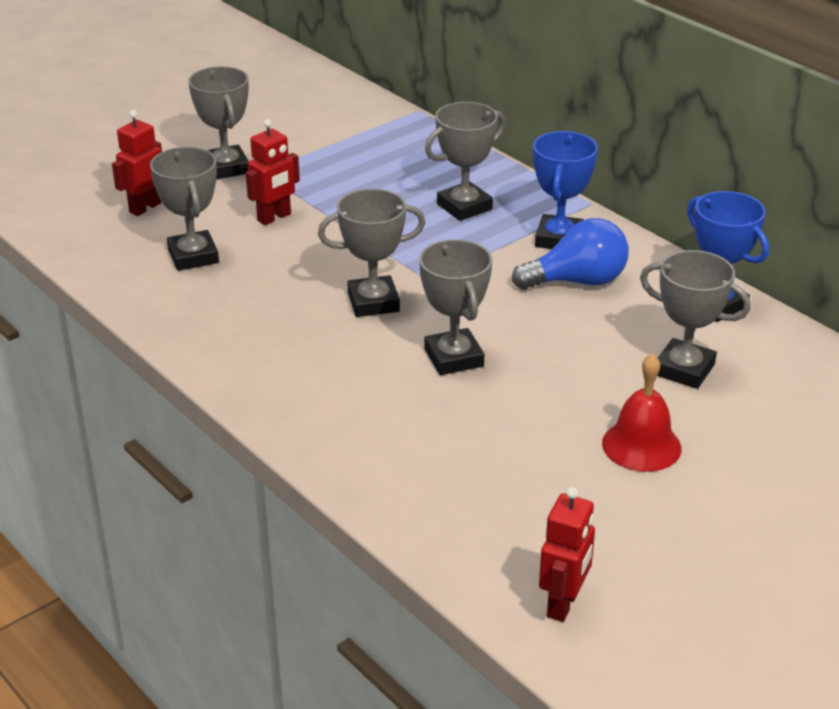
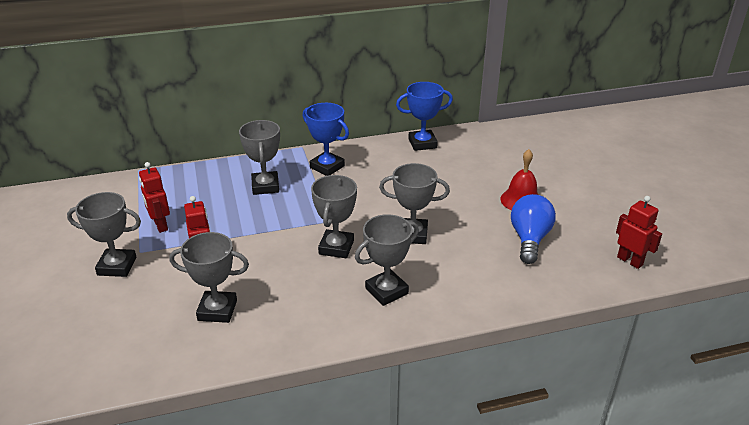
camera: 65 degrees left, 0 degrees up
red robot [112,110,162,216] -> red robot moved to [139,162,170,233]
blue light bulb [512,218,629,289] -> blue light bulb moved to [511,194,556,264]
grey trophy [640,250,751,389] -> grey trophy moved to [355,214,419,306]

